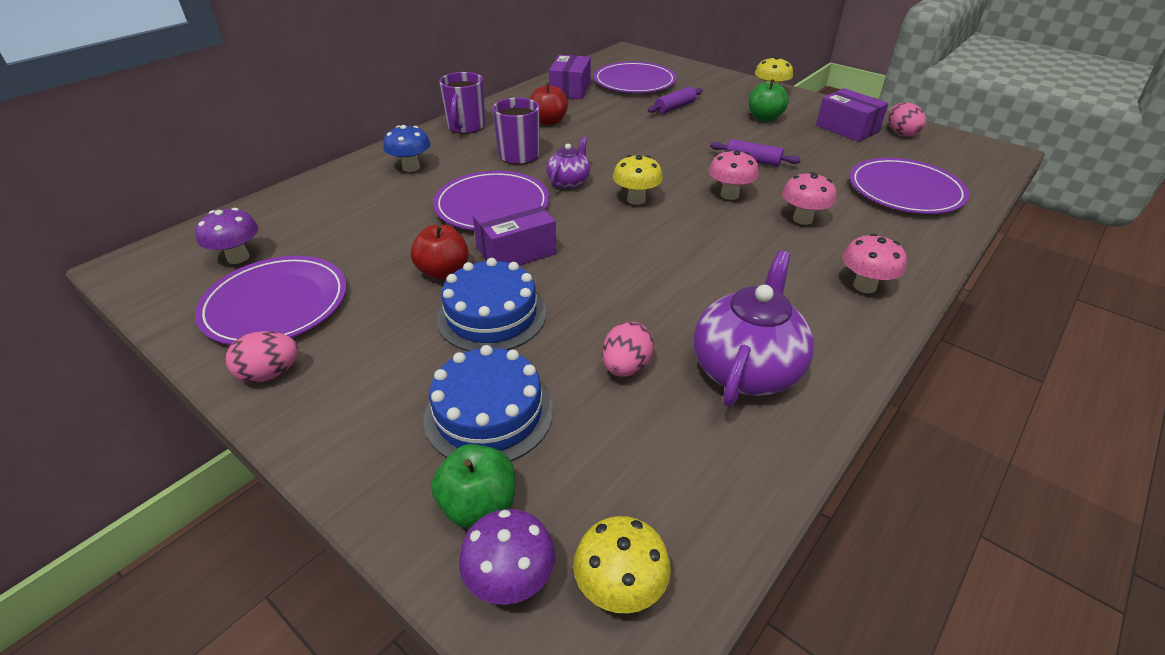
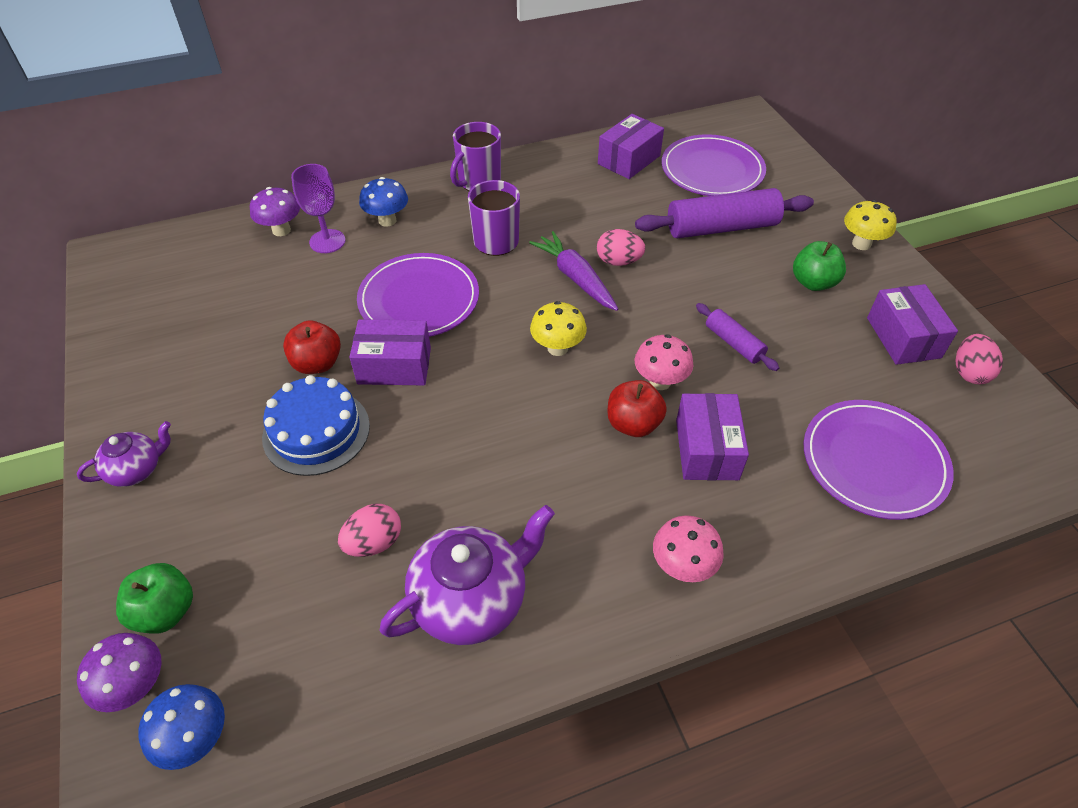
camera: 30 degrees right, 10 degrees up
purple mushroom [195,208,258,264] -> purple mushroom moved to [250,187,300,236]
purple plate [195,256,347,345] -> none
pink egg [226,331,299,383] -> pink egg moved to [597,229,646,266]
blue cake [424,345,553,461] -> none
red apple [530,83,568,125] -> red apple moved to [608,380,667,437]
purple teapot [546,137,590,189] -> purple teapot moved to [77,421,171,487]
yellow mushroom [573,516,671,613] -> blue mushroom [138,684,225,770]
purple rolling pin [648,87,703,114] -> purple rolling pin [635,188,814,238], size x1.89
pink mushroom [782,172,836,225] -> purple box [676,393,749,480]
none -> purple goblet [291,164,345,253]
none -> purple carrot [529,231,618,311]

